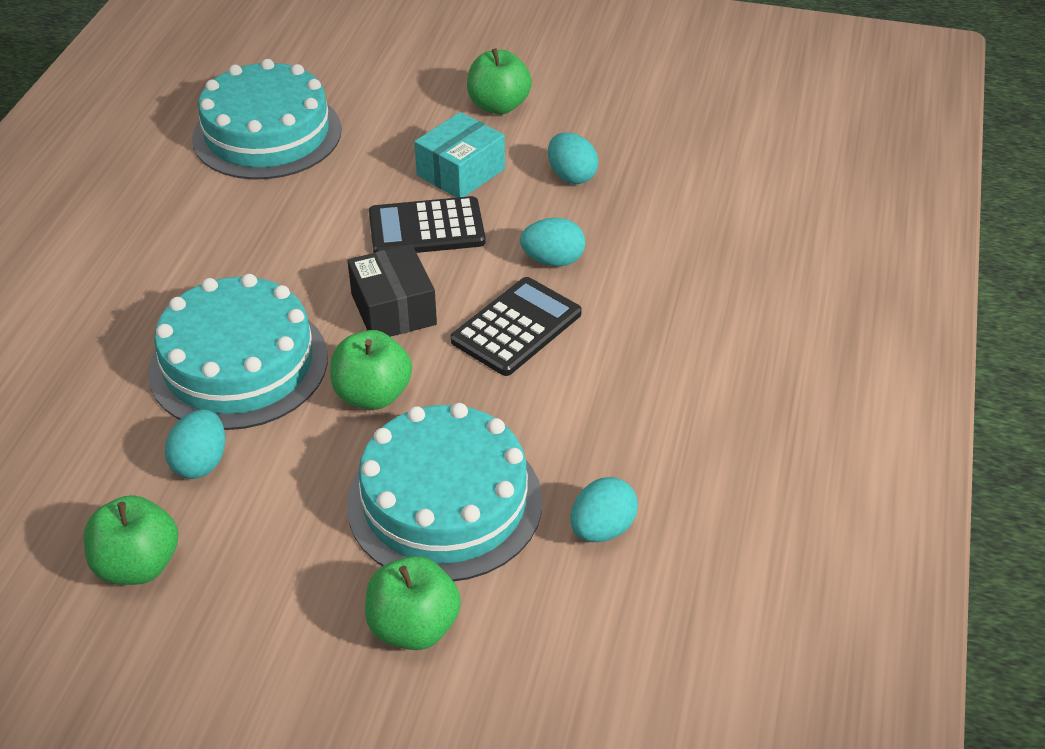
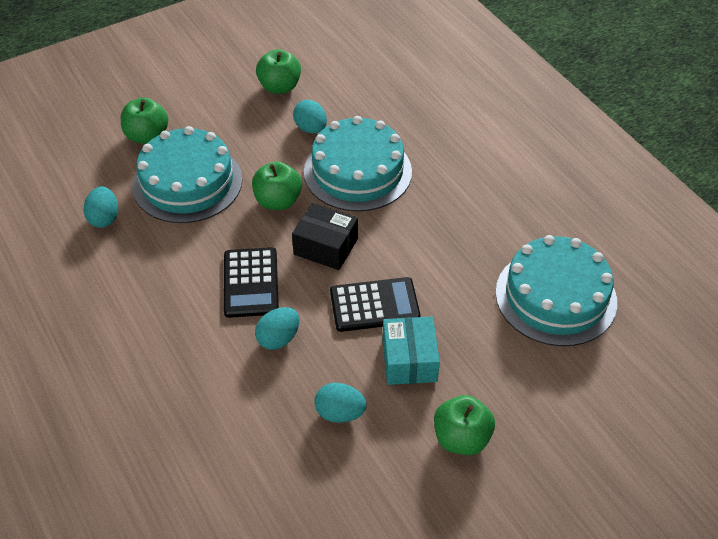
camera: 135 degrees right, 5 degrees up
black calculator [369,196,486,253] -> black calculator turned 45 degrees clockwise [330,277,421,332]

